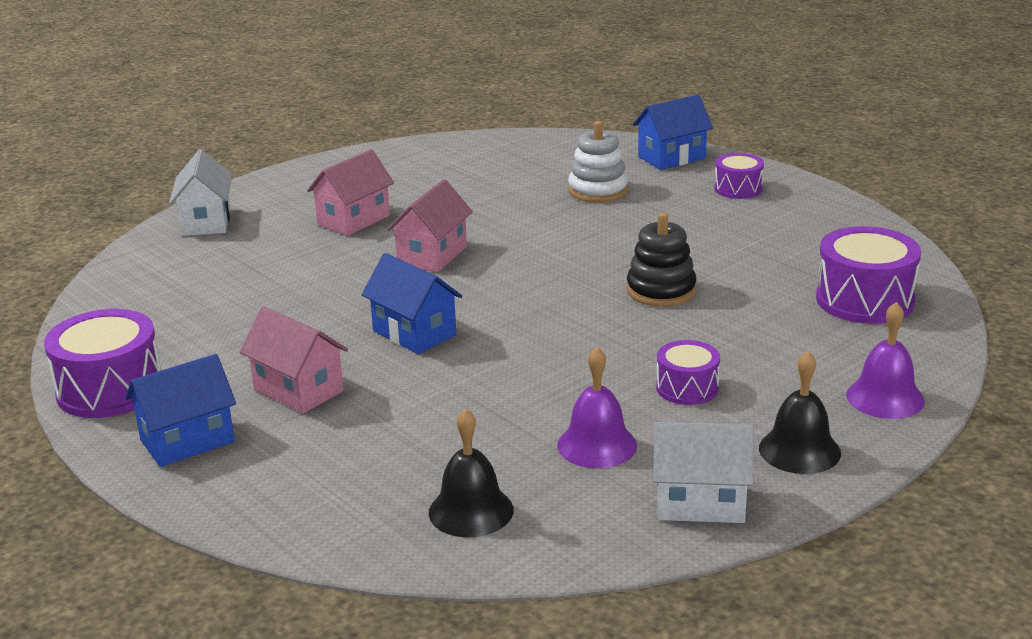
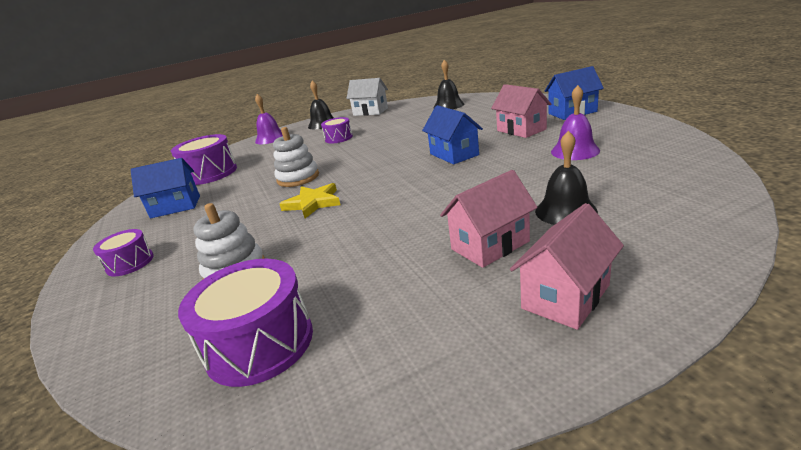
camera: 160 degrees left, 0 degrees up
purple drum [44,309,161,418] -> purple drum moved to [178,259,313,387]
white house [169,149,232,236] -> none
pink house [387,179,473,272] -> pink house moved to [510,203,624,330]
purple bell [557,347,637,468] -> purple bell moved to [551,85,600,160]
black stacking toy [627,212,697,307] -> white stacking toy [273,127,319,187]
blue house [633,95,713,170] -> blue house moved to [131,158,200,218]
none -> yellow star [280,183,341,218]
none -> black bell [535,131,598,225]

